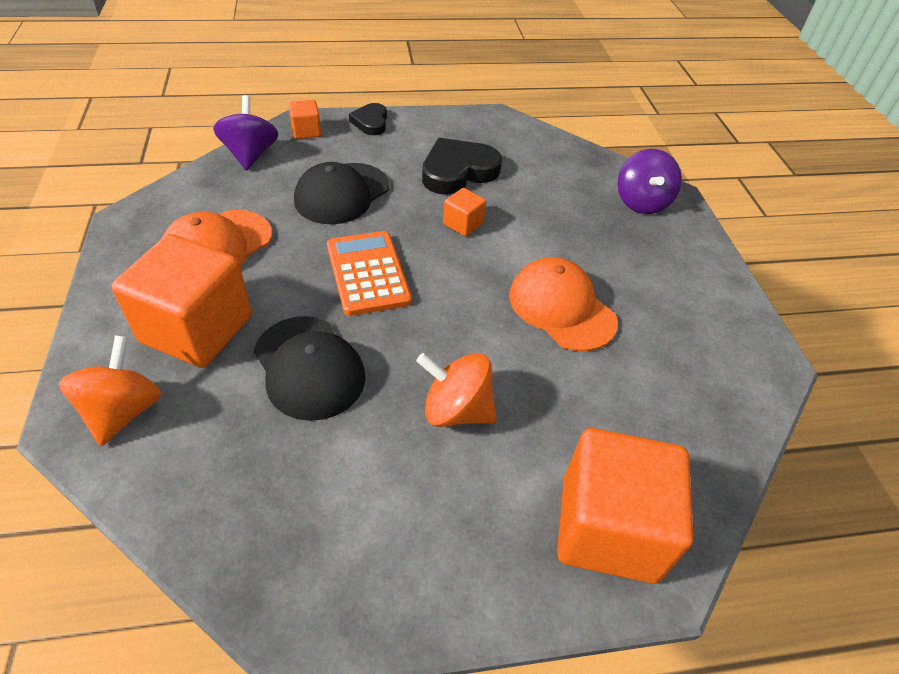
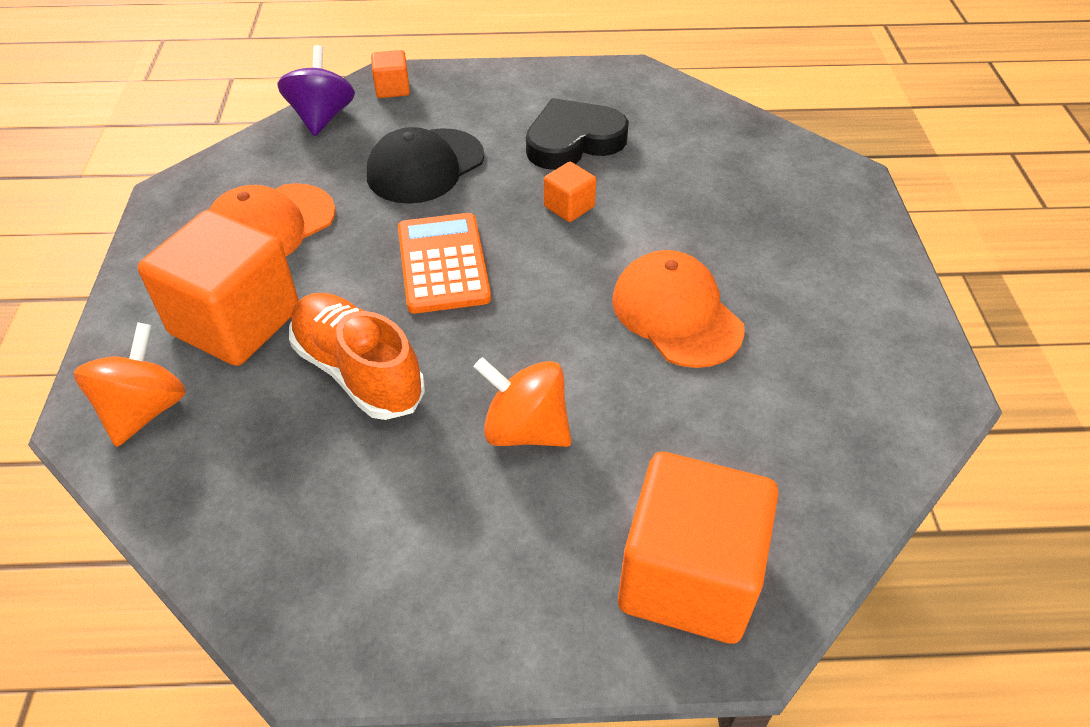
camera: 10 degrees right, 0 degrees up
black cap [254,316,365,421] -> orange shoe [289,293,425,420]
black heart [349,103,387,135] -> none
purple spinning top [618,149,682,214] -> none

